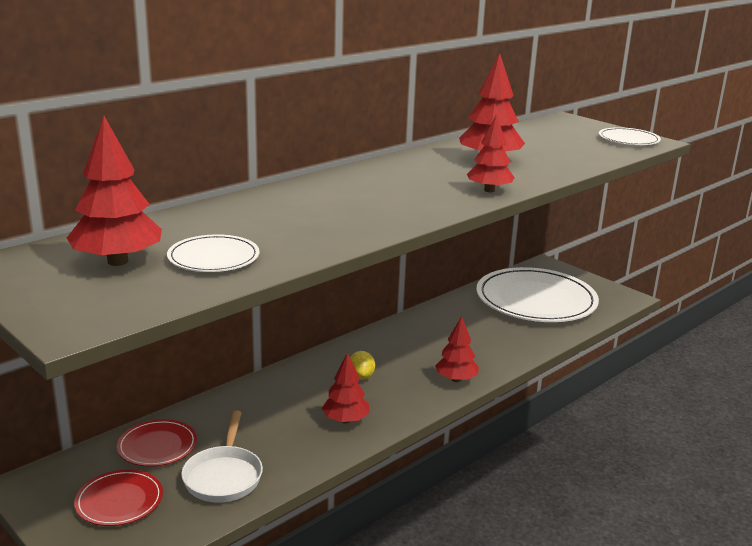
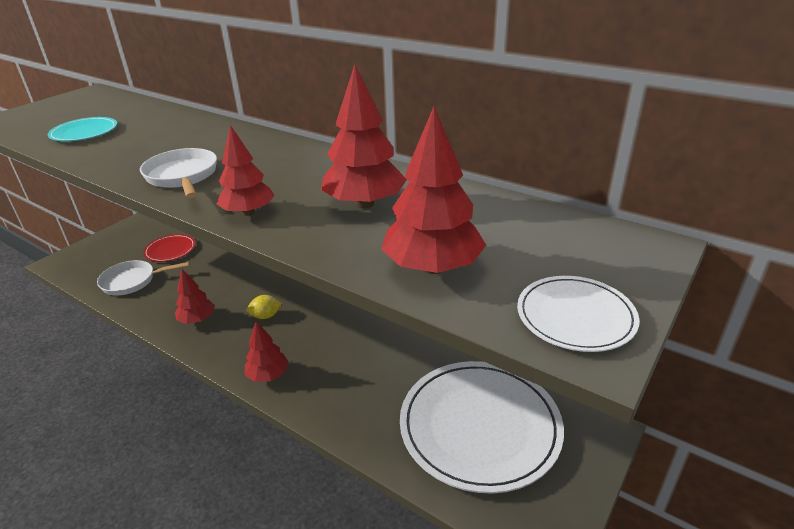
camera: 80 degrees right, 10 degrees up
red tree [67,116,162,266] -> red tree moved to [381,107,486,274]
red plate [74,469,163,526] -> none
white plate [167,234,260,272] -> turquoise plate [48,117,117,141]
none -> white pan [140,148,217,198]

